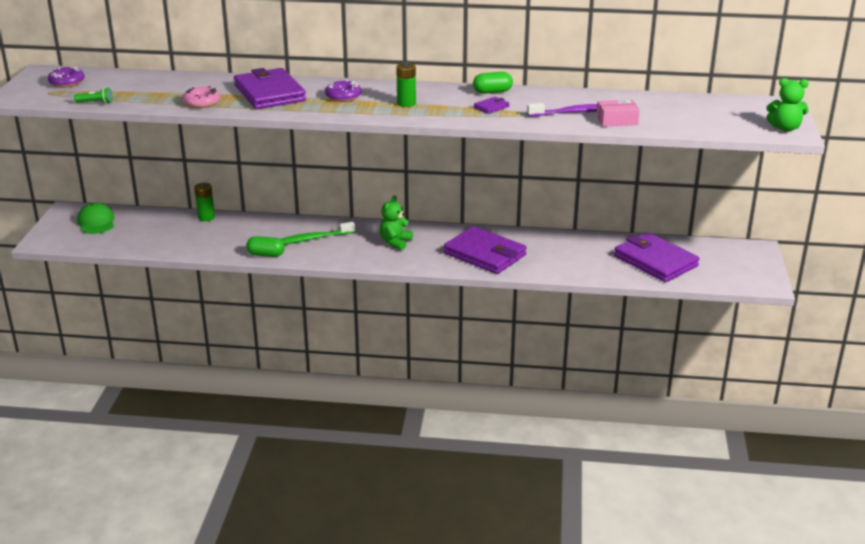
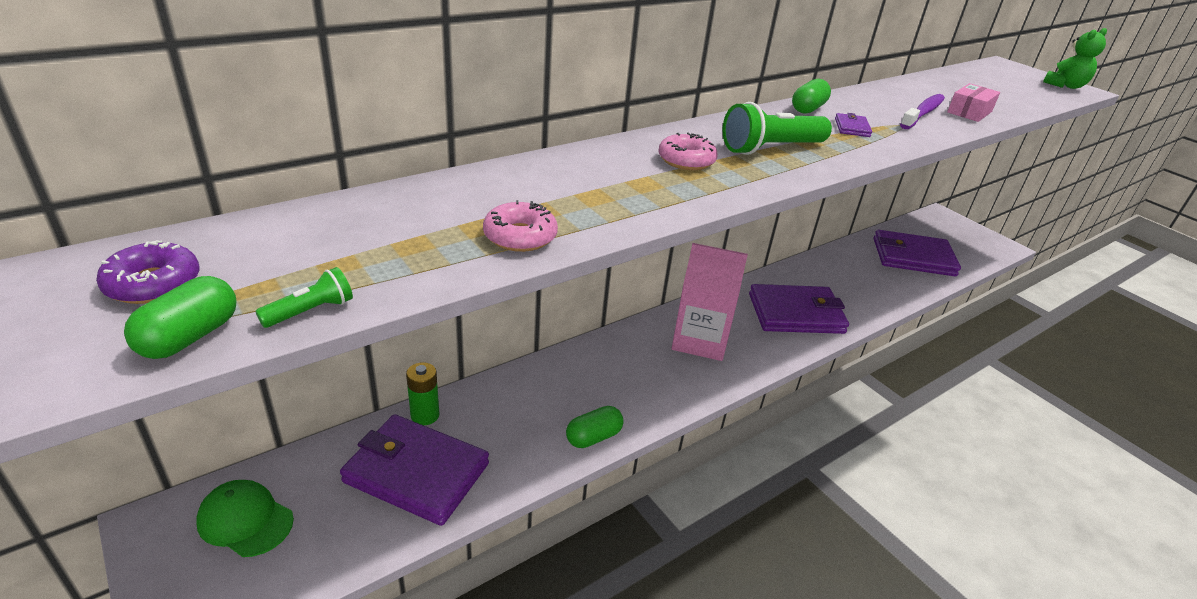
camera: 45 degrees left, 5 degrees up
purple wallet [234,68,306,109] -> purple wallet moved to [340,414,489,526]
green toothbrush [281,222,355,245] -> none
purple donut [325,80,361,102] -> pink donut [658,132,718,170]
green teddy bear [380,195,413,250] -> pink carton [672,243,748,361]
green battery [396,62,416,107] -> green flashlight [722,102,832,155]
none -> green capsule [124,276,236,359]

